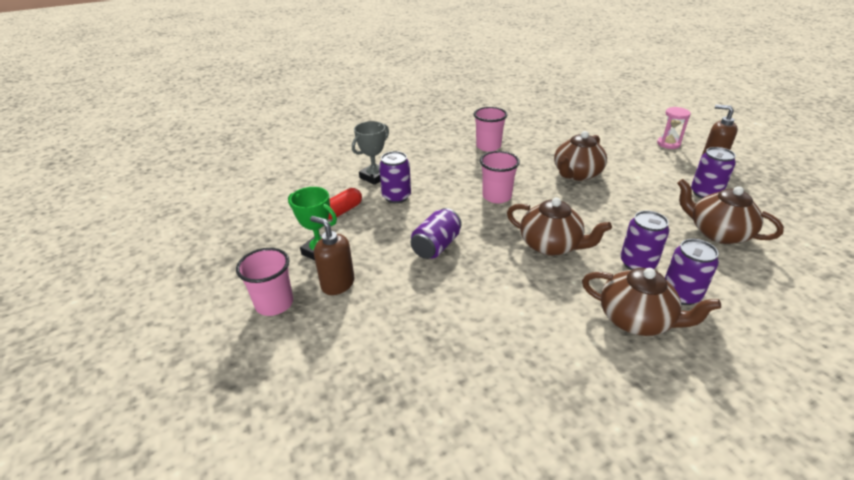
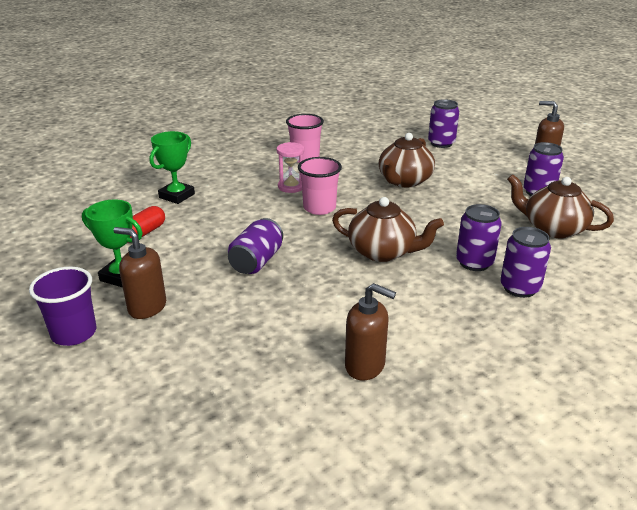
camera: 10 degrees left, 5 degrees down
pink cup [236,248,293,316] -> purple cup [29,267,96,346]
grey trophy [352,121,389,185] -> green trophy [150,131,195,204]
purple can [379,151,411,203] -> purple can moved to [428,99,459,148]
brown teapot [582,268,721,336] -> none
pink hourglass [657,107,691,149] -> pink hourglass moved to [276,142,304,193]
none -> brown soap dispenser [345,283,396,380]

